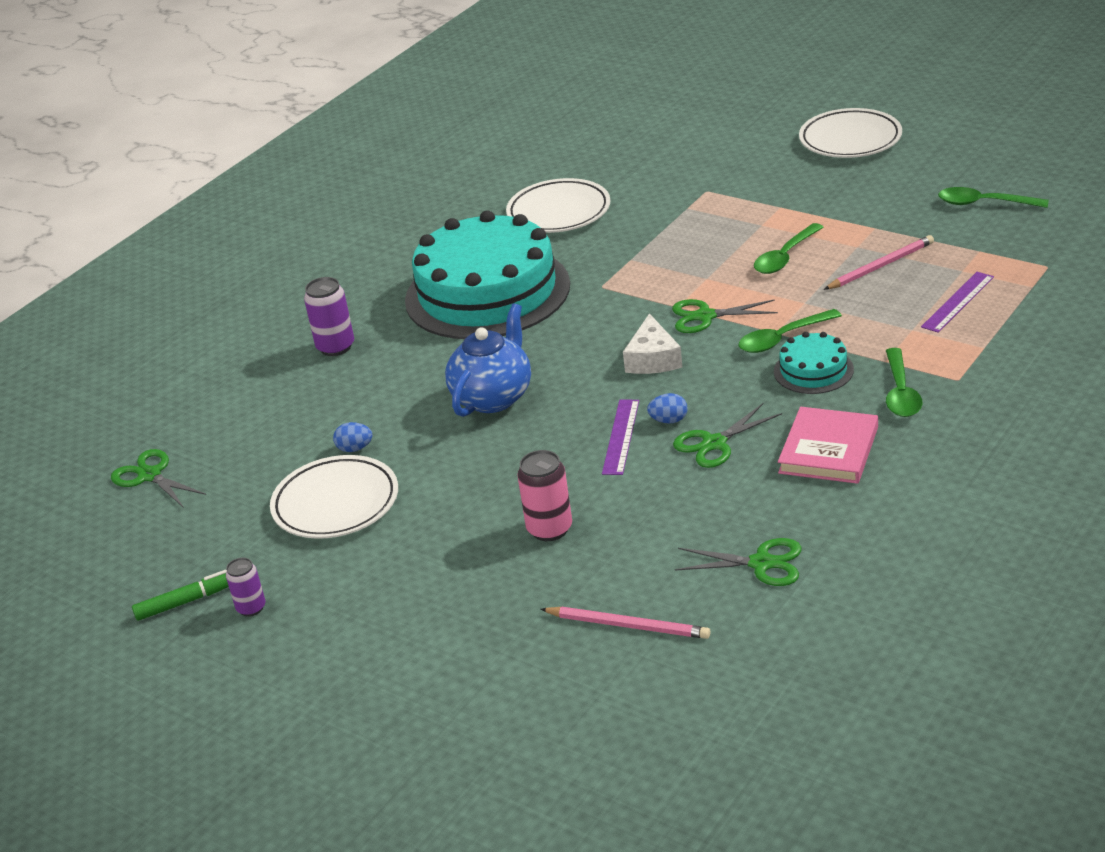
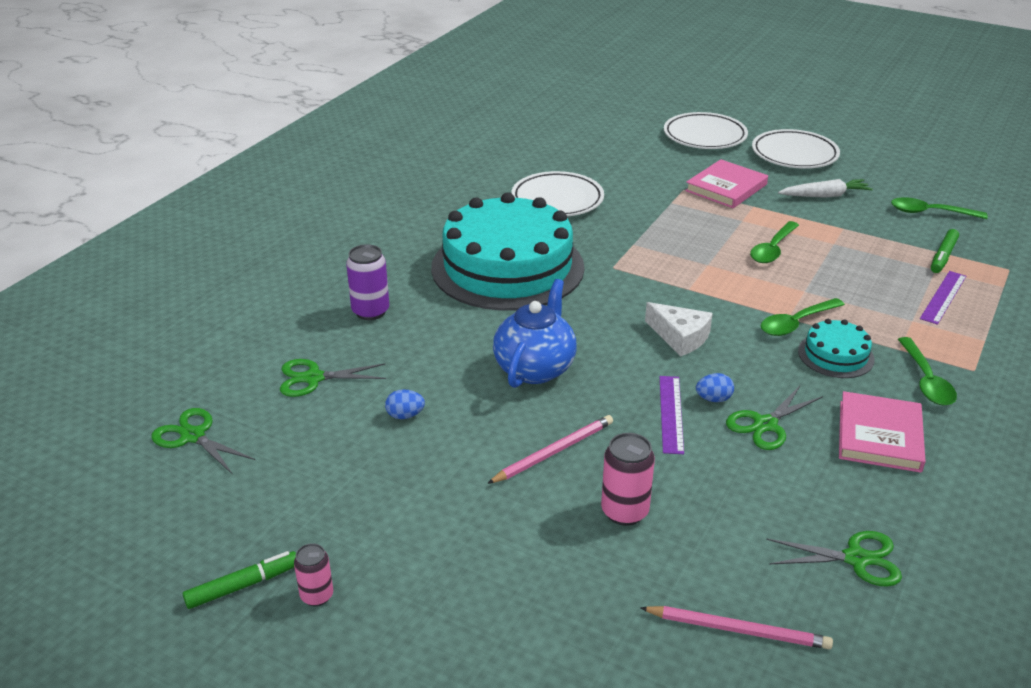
camera: 10 degrees left, 0 degrees up
purple can [226,558,266,616] -> pink can [294,543,333,606]
white plate [270,455,398,539] -> white plate moved to [664,112,748,149]
white cheese [623,313,682,374] -> white cheese turned 45 degrees counterclockwise [645,302,713,356]
green scissors [672,299,778,333] -> green scissors moved to [280,359,386,397]
pink pencil [824,235,934,290] -> pink pencil moved to [487,415,613,484]
none -> pink book [685,159,768,208]
none -> white carrot [778,179,873,198]
none -> green marker [931,229,959,273]

